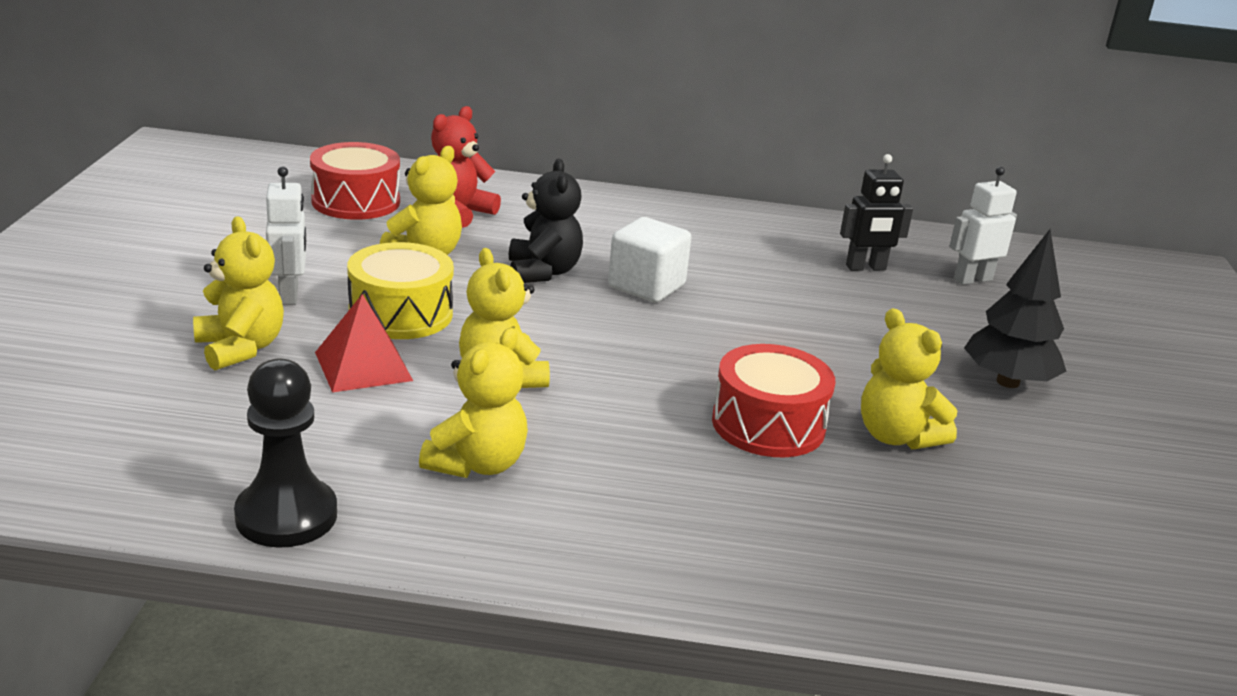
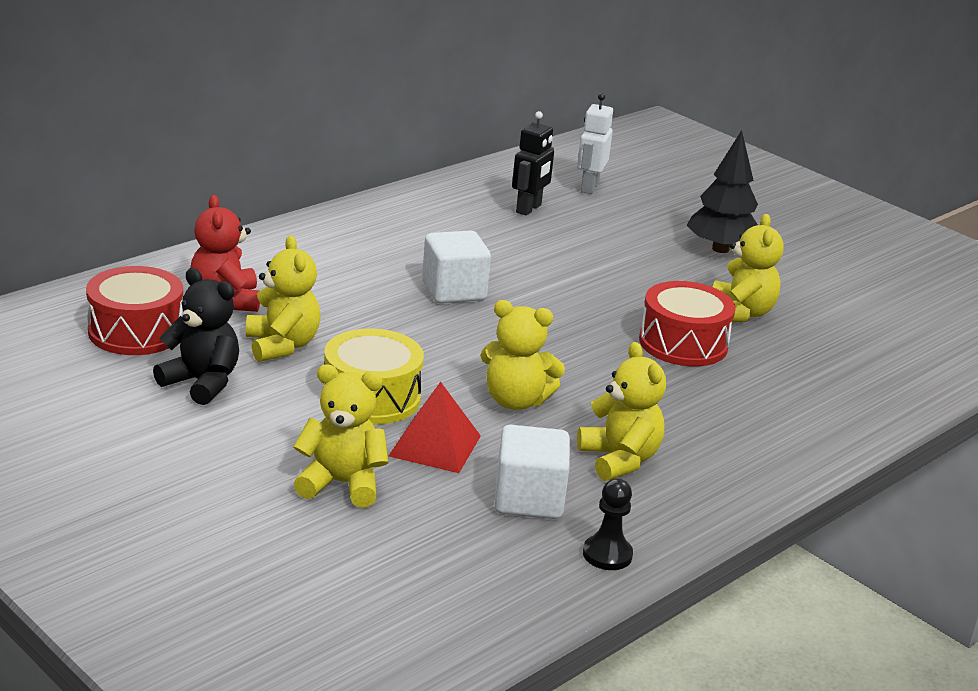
camera: 50 degrees left, 0 degrees up
black pawn [234,358,337,548] -> black pawn [583,479,633,570], size x0.60
white robot [266,166,306,305] -> none
black teddy bear [509,158,583,283] -> black teddy bear moved to [153,268,239,405]
yellow teddy bear [861,308,958,449] -> yellow teddy bear turned 90 degrees counterclockwise [713,214,784,322]
none -> white cube [495,425,570,519]

